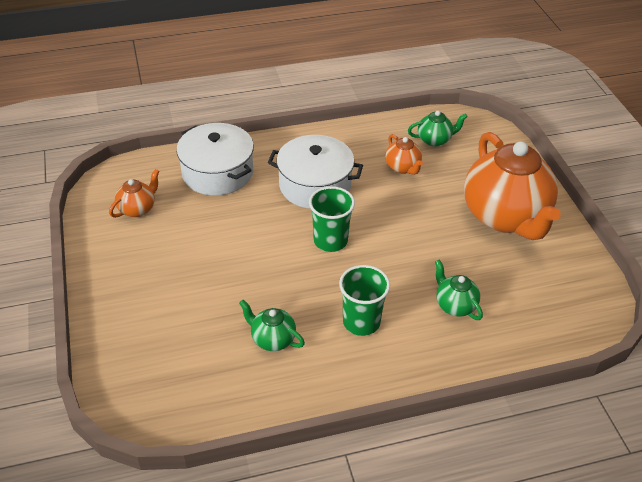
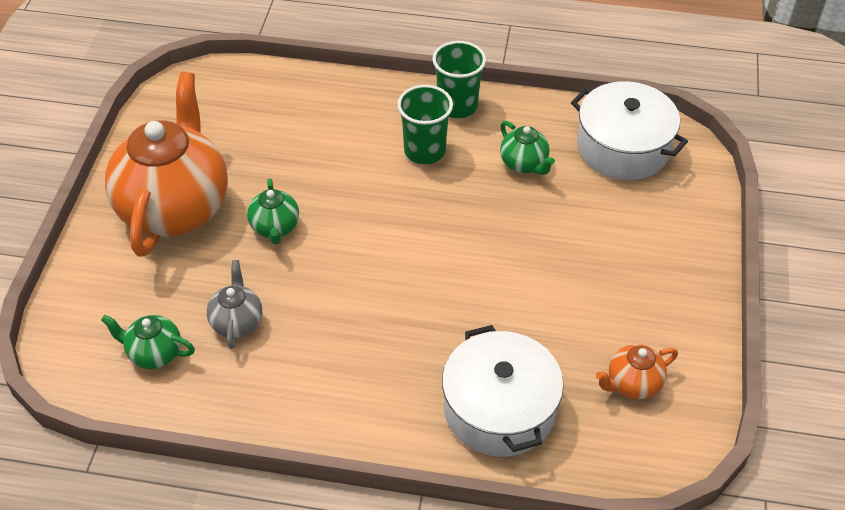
camera: 155 degrees left, 5 degrees up
white pot [268,135,363,209] -> white pot moved to [571,81,688,180]
green cup [309,186,355,252] -> green cup moved to [432,41,486,118]
orange teapot [385,134,423,175] -> grey teapot [207,260,262,349]
green teapot [435,259,483,320] -> green teapot moved to [247,178,299,244]

